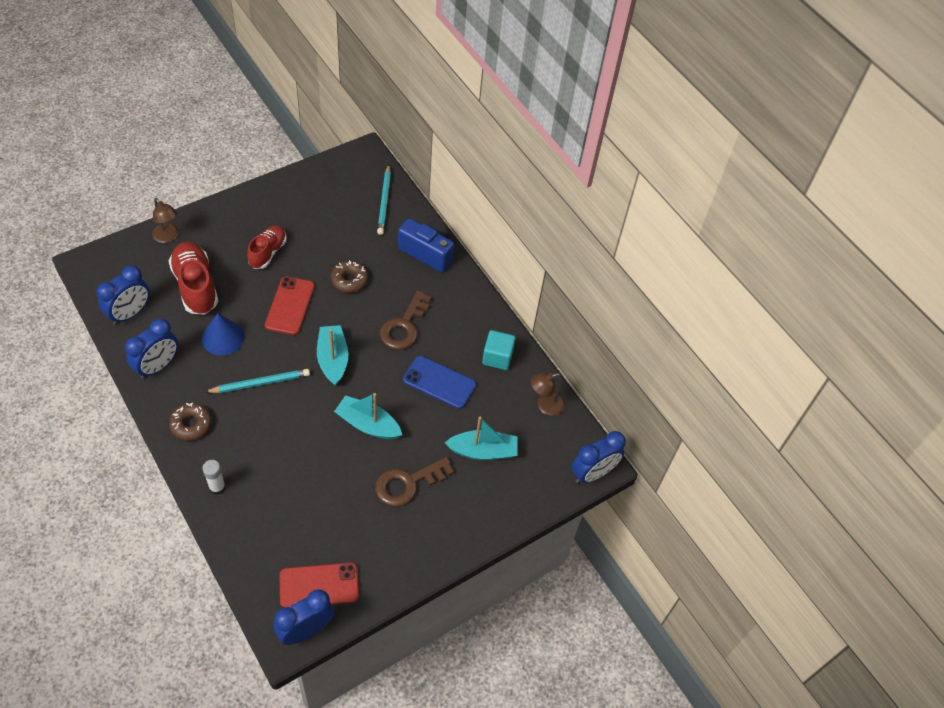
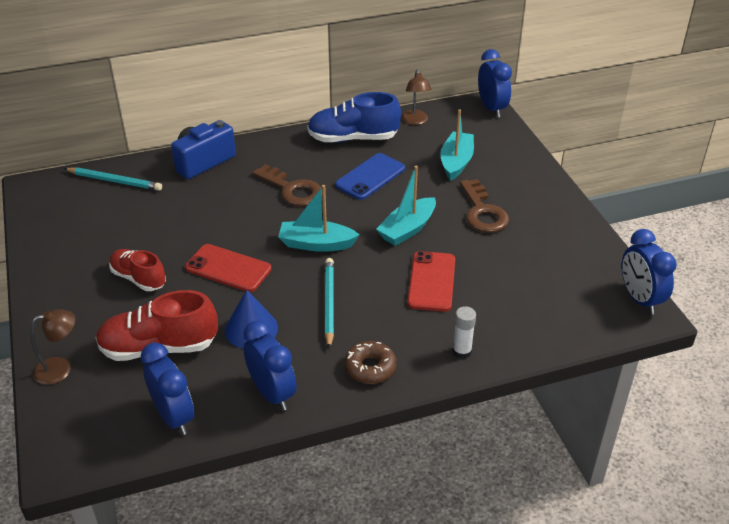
camera: 70 degrees left, 15 degrees down
red phone [279,562,359,608] -> red phone moved to [407,251,455,312]
brown donut [331,260,368,293] -> none
turquoise cube [482,330,516,370] -> blue shoe [307,92,401,143]

